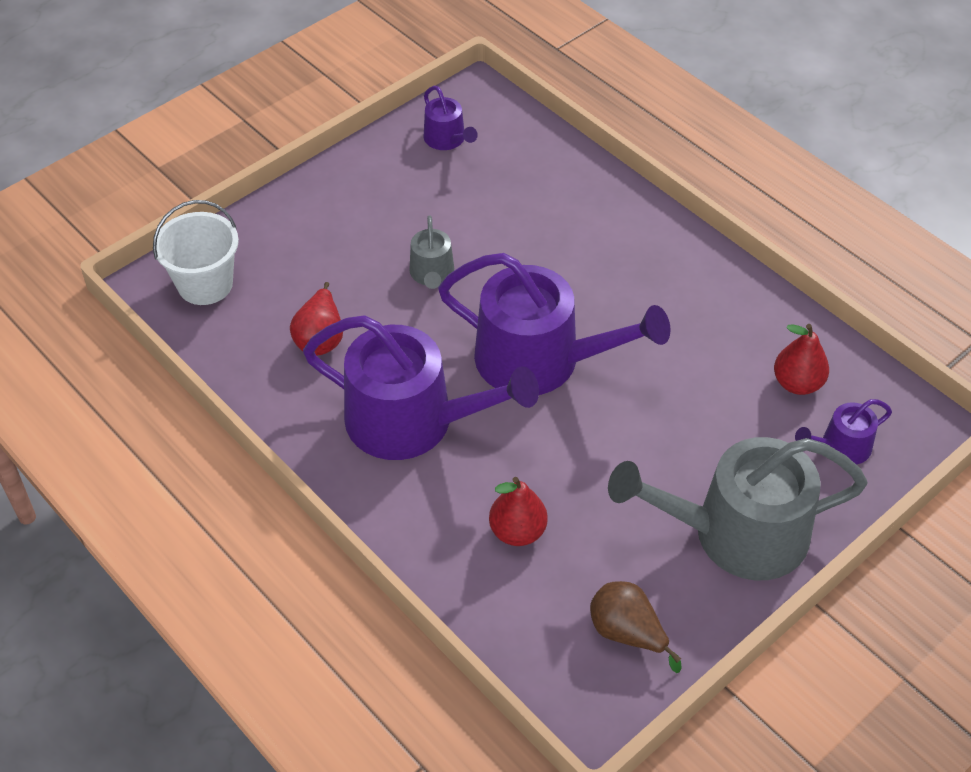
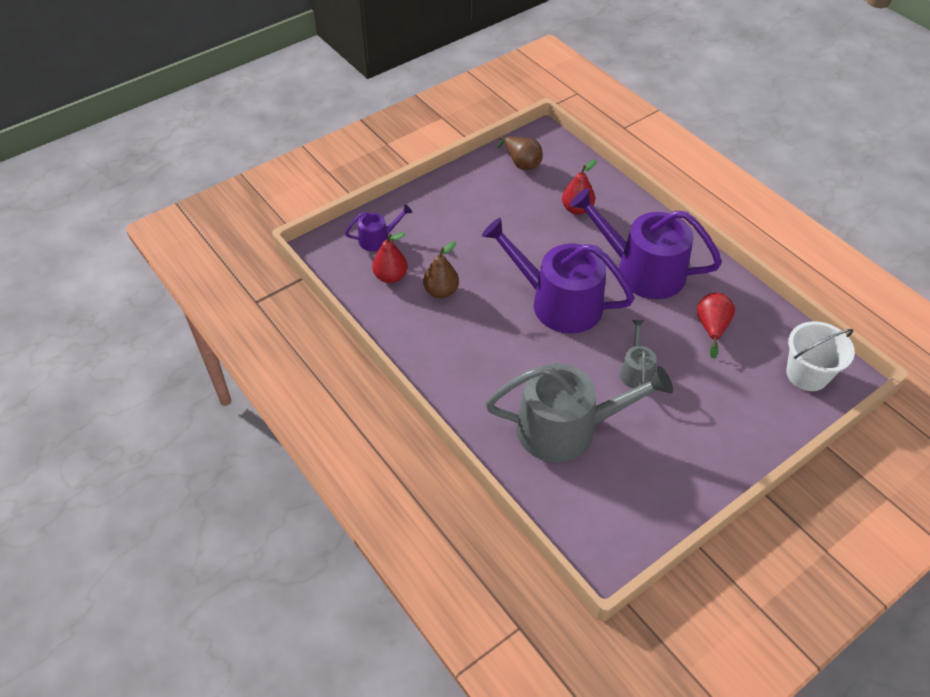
camera: 175 degrees left, 0 degrees up
purple watering can [424,86,478,150] -> none
grey watering can [608,437,868,580] -> grey watering can moved to [486,363,673,463]
none -> brown pear [423,241,459,298]

